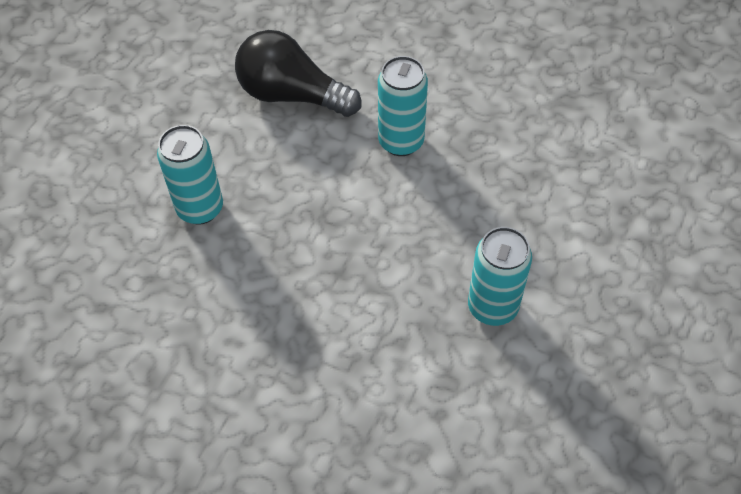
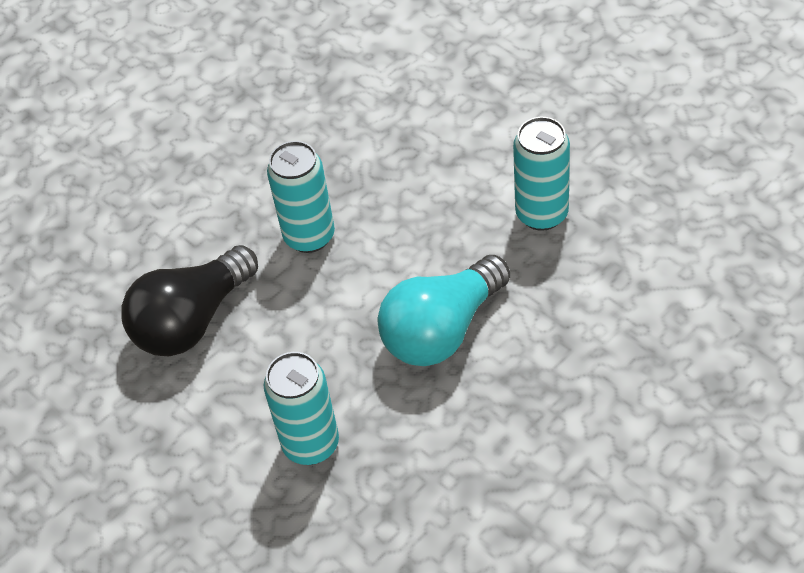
camera: 65 degrees left, 5 degrees down
none -> turquoise light bulb [378,255,510,366]

